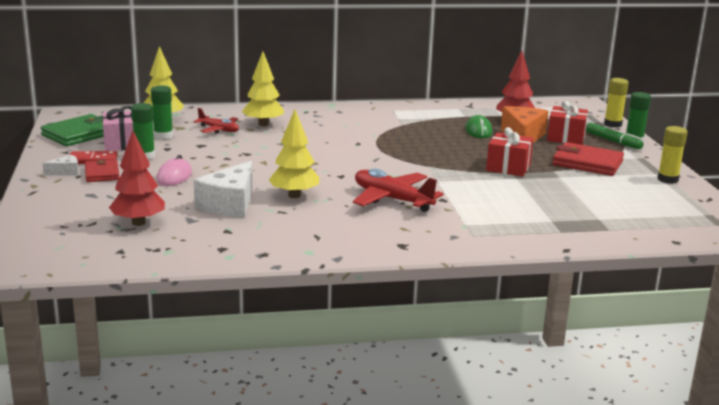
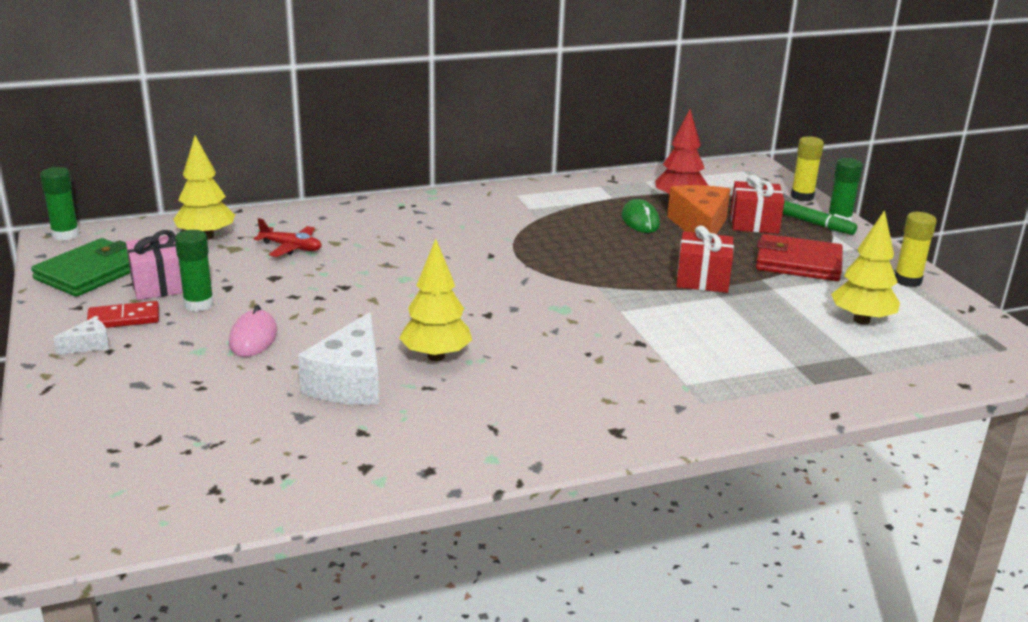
camera: 10 degrees left, 5 degrees up
red wallet [85,159,120,182] -> none
red tree [109,130,165,226] -> none
green glue stick [151,86,173,139] -> green glue stick moved to [40,167,79,241]
yellow tree [242,51,284,126] -> yellow tree moved to [831,210,900,324]
red plane [353,169,444,212] -> none

